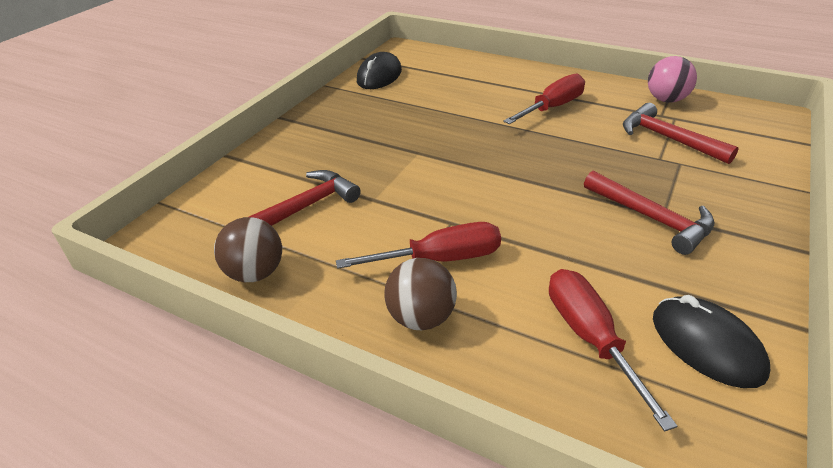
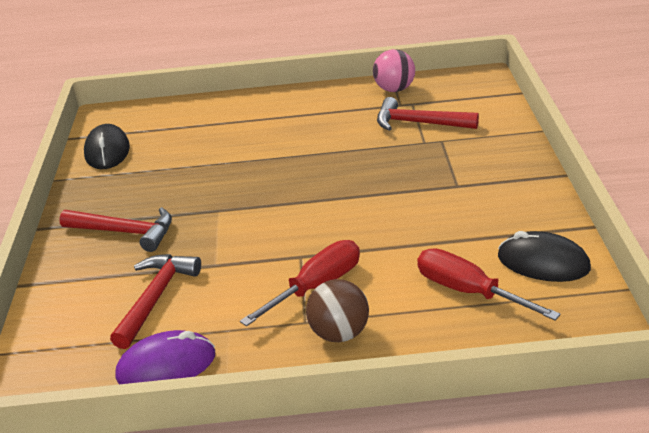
camera: 30 degrees left, 5 degrees down
brown ball [214,217,282,282] -> purple mouse [115,330,215,384]
red screwdriver [503,74,585,124] -> none
red hammer [584,171,714,255] -> red hammer moved to [59,207,172,252]

